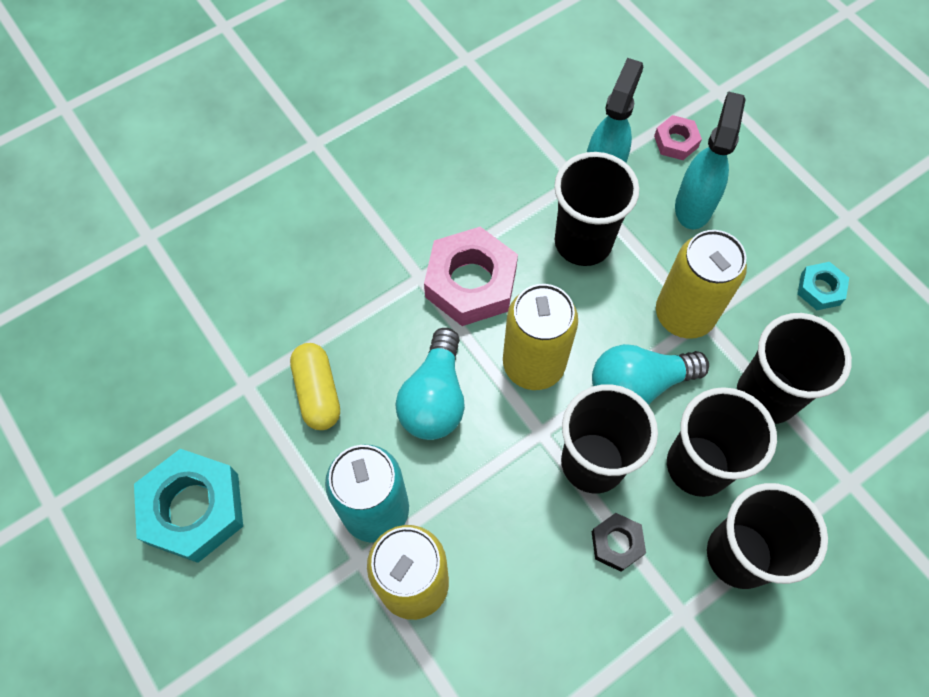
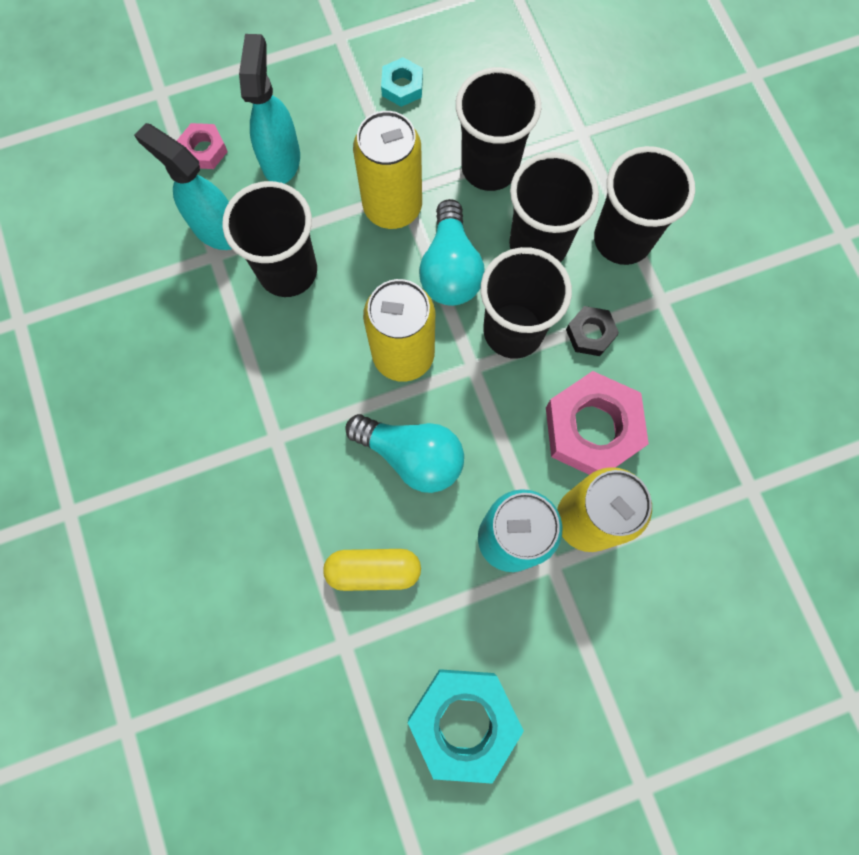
camera: 75 degrees left, 10 degrees up
pink nut [424,227,518,326] -> pink nut moved to [546,371,649,475]
turquoise spray bottle [675,91,746,229] -> turquoise spray bottle turned 60 degrees clockwise [239,34,300,184]

